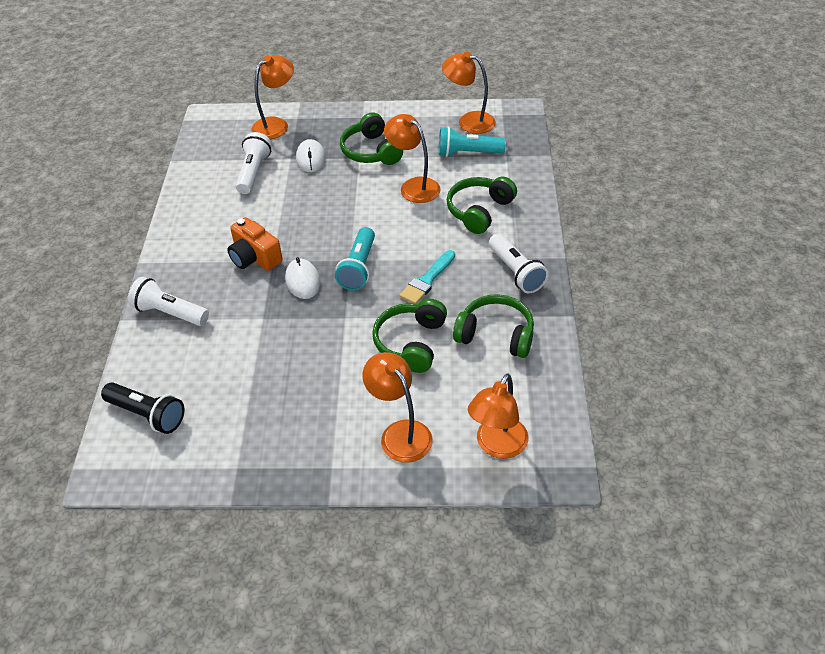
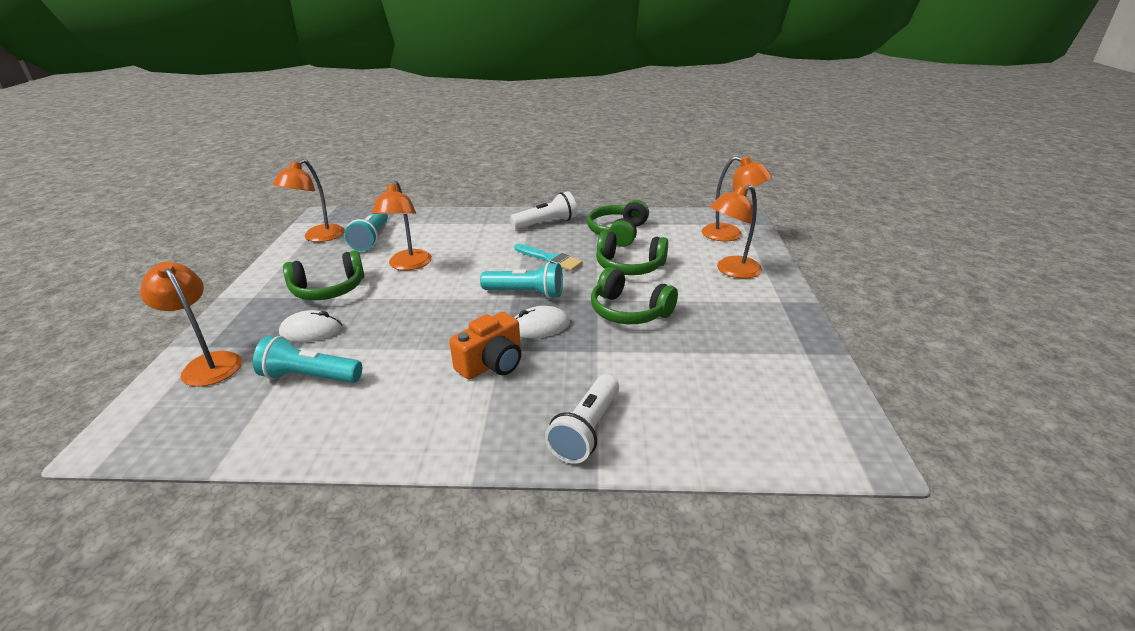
camera: 90 degrees left, 15 degrees down
black flashlight [101,382,185,434] -> none
white flashlight [236,132,272,194] -> turquoise flashlight [253,336,362,383]
orange lamp [384,114,440,203] -> orange lamp turned 45 degrees counterclockwise [372,181,432,270]
green headphones [447,177,517,234] -> green headphones moved to [591,267,678,324]

